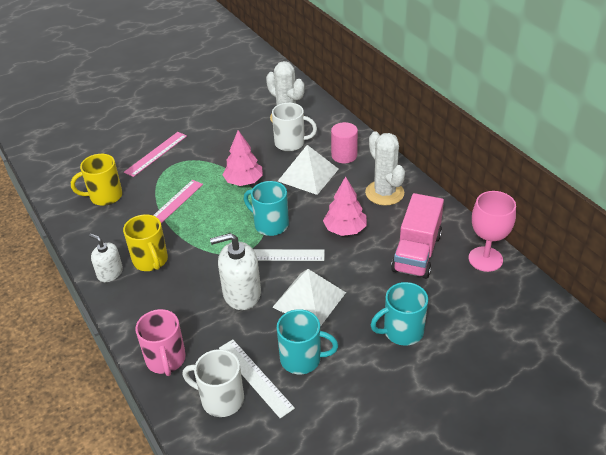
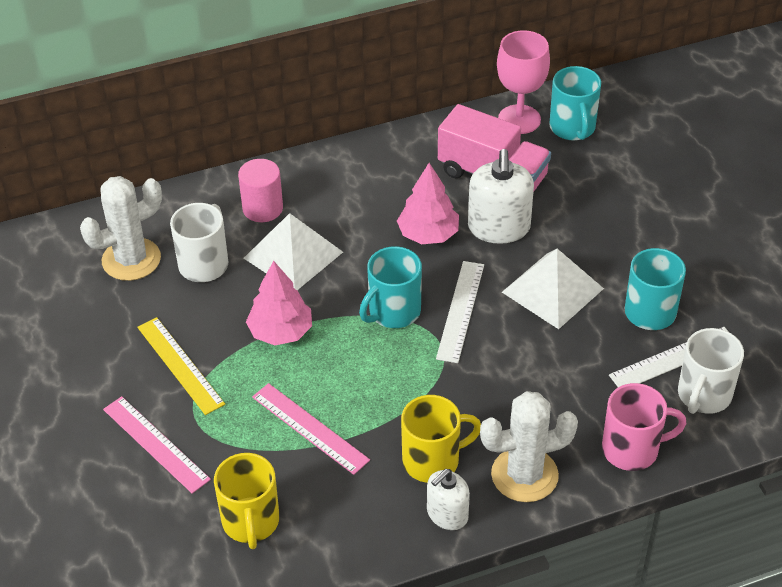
camera: 80 degrees left, 5 degrees up
white soap dispenser [210,233,261,310] -> white soap dispenser moved to [468,149,534,244]
white cactus [365,131,405,205] -> white cactus moved to [480,391,578,502]
turquoise mug [371,282,428,346] -> turquoise mug moved to [549,66,601,140]
none -> yellow ruler [138,317,225,415]

